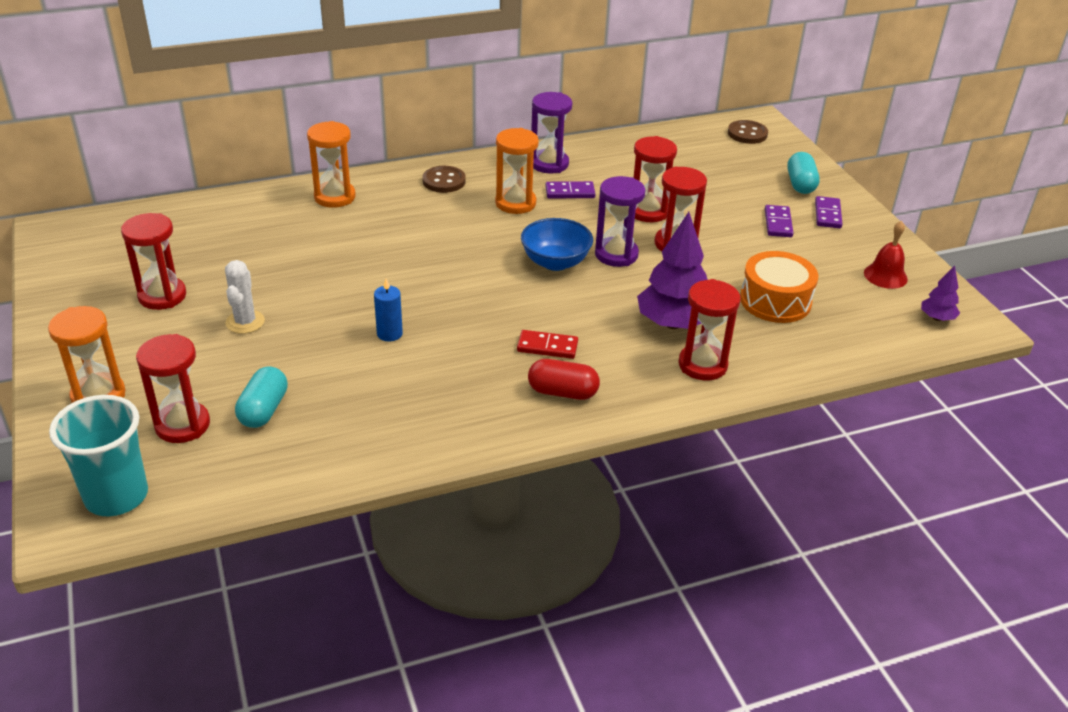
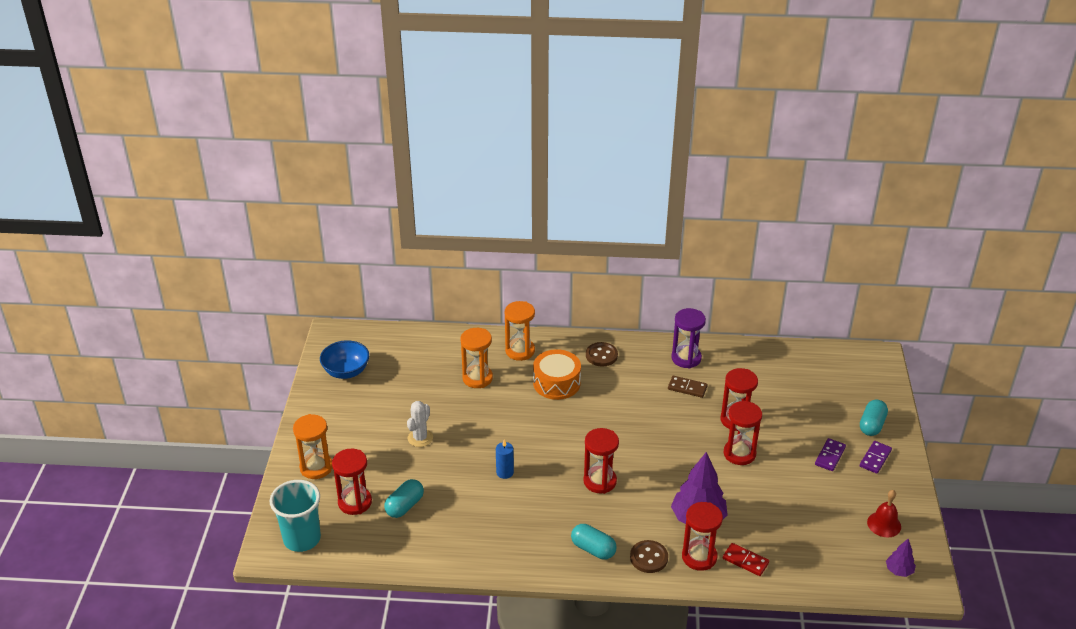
camera: 25 degrees right, 0 degrees up
red hourglass [121,213,186,310] -> red hourglass moved to [583,428,619,494]
orange hourglass [495,128,539,214] -> orange hourglass moved to [461,328,493,388]
red domino [517,330,578,359] -> red domino moved to [723,543,769,576]
blue bowl [521,218,593,271] -> blue bowl moved to [320,340,369,379]
red capsule [528,359,600,400] -> turquoise capsule [571,524,617,559]
purple domino [545,181,595,199] -> brown domino [668,376,708,398]
purple hourglass [595,176,646,267] -> none
brown button [728,120,768,144] -> brown button moved to [630,540,668,573]
orange drum [740,251,818,323] -> orange drum moved to [533,349,581,400]

